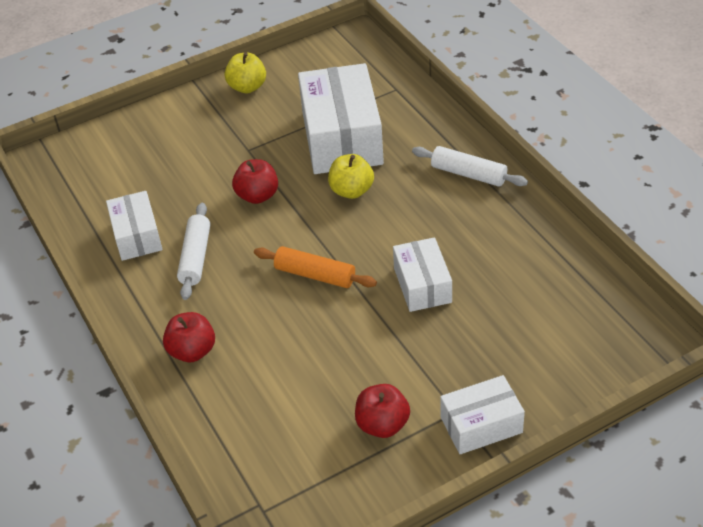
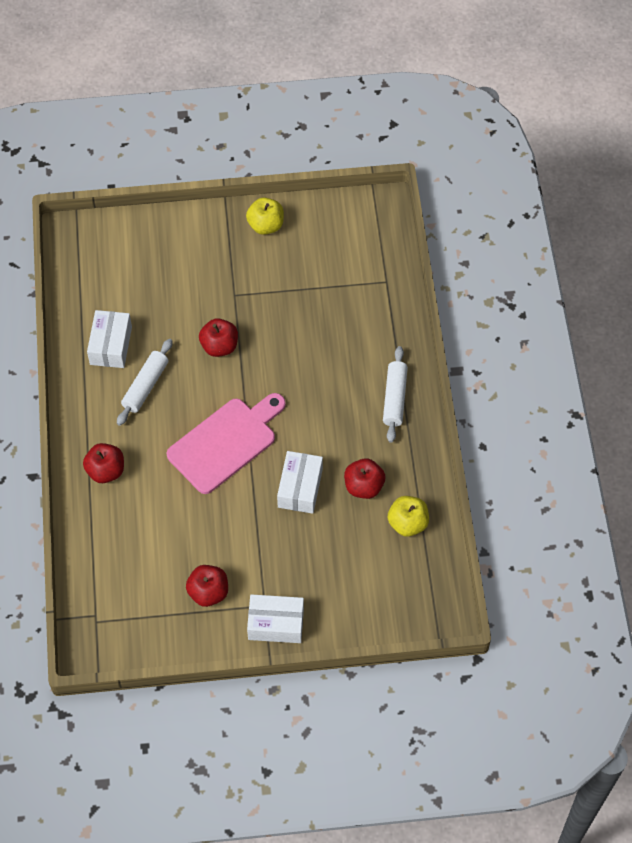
camera: 20 degrees right, 15 degrees up
orange rolling pin [254,246,377,288] -> pink cutting board [167,393,286,494]
white box [298,63,384,174] -> none
yellow apple [328,154,374,199] -> yellow apple moved to [388,496,429,537]
white rolling pin [412,146,528,187] -> white rolling pin turned 45 degrees clockwise [383,346,408,443]
none -> red apple [344,458,385,499]

